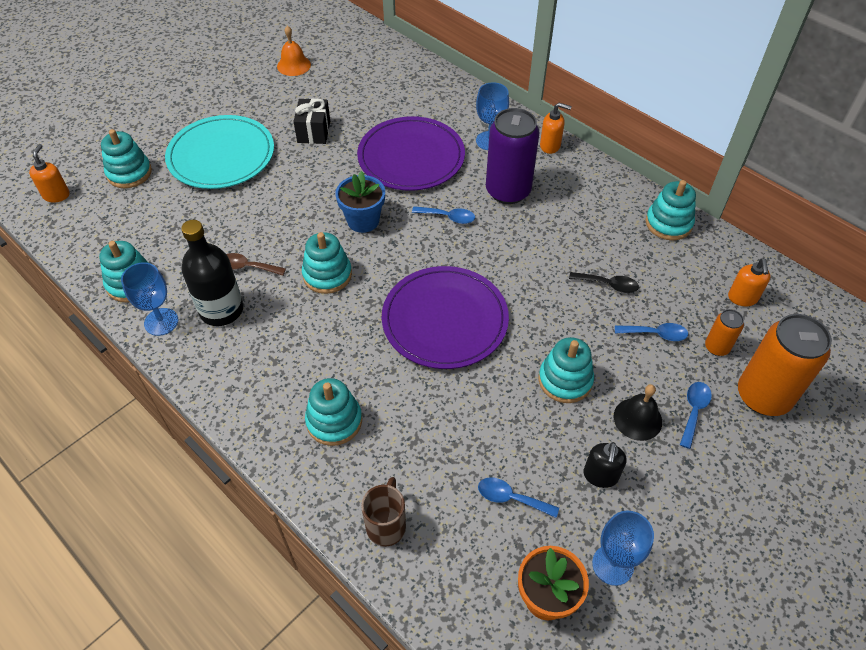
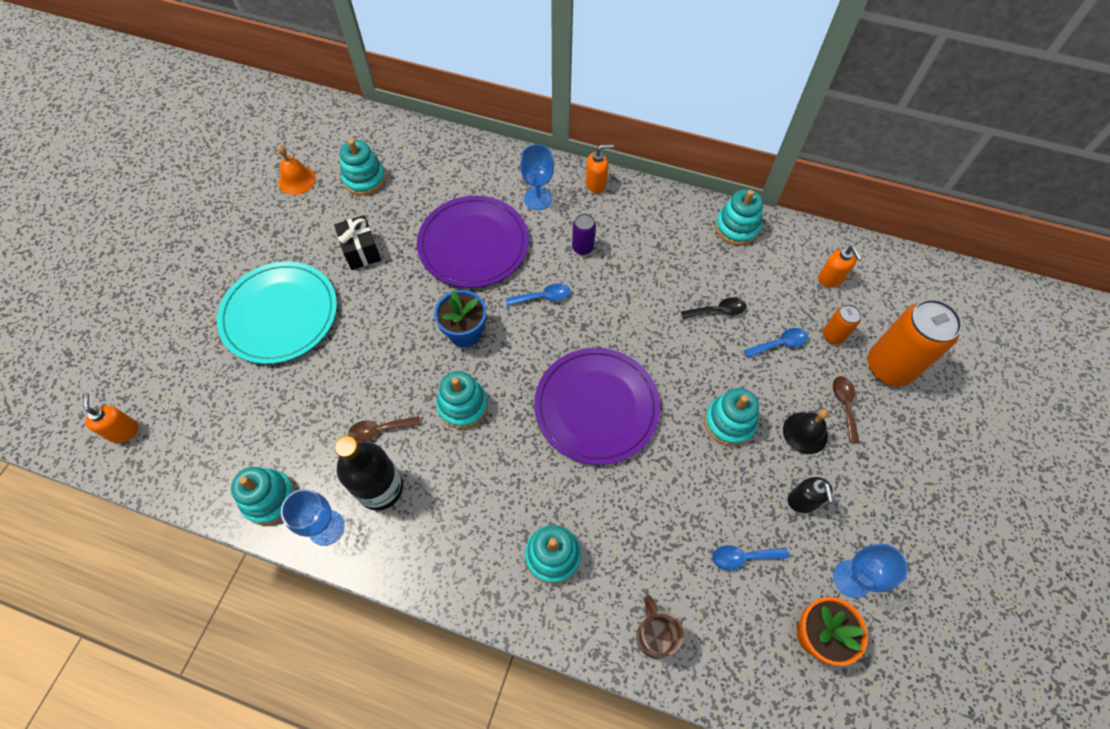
camera: 25 degrees left, 10 degrees up
turquoise stacking toy [101,129,152,188] -> turquoise stacking toy moved to [340,139,386,195]
purple can [486,108,539,204] -> purple can [572,213,596,255], size x0.48
blue spoon [680,382,712,449] -> brown spoon [833,376,860,443]

